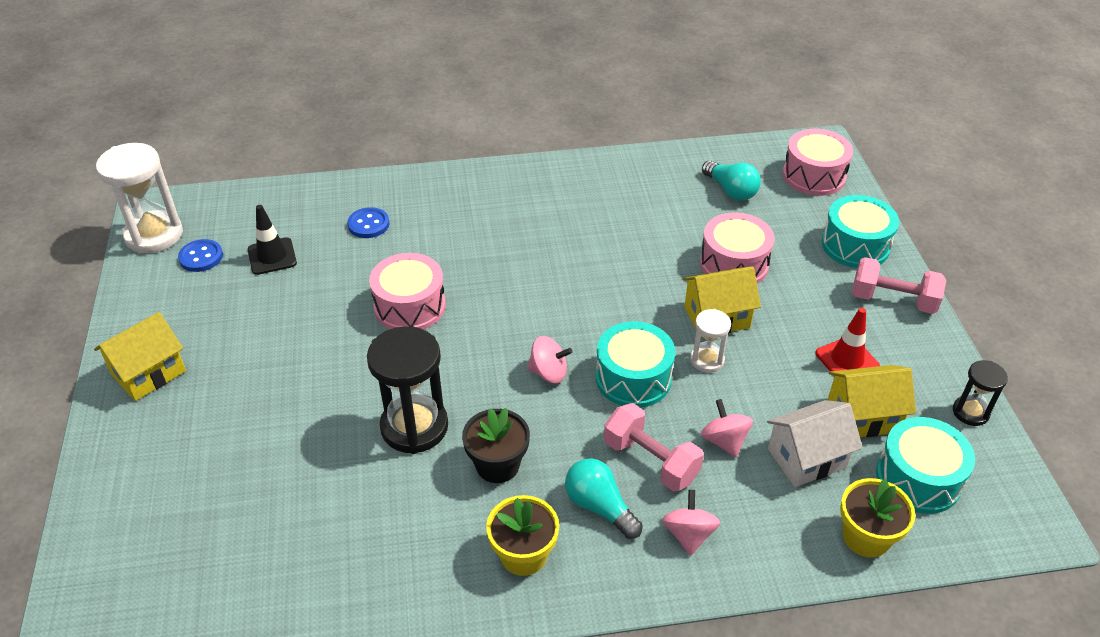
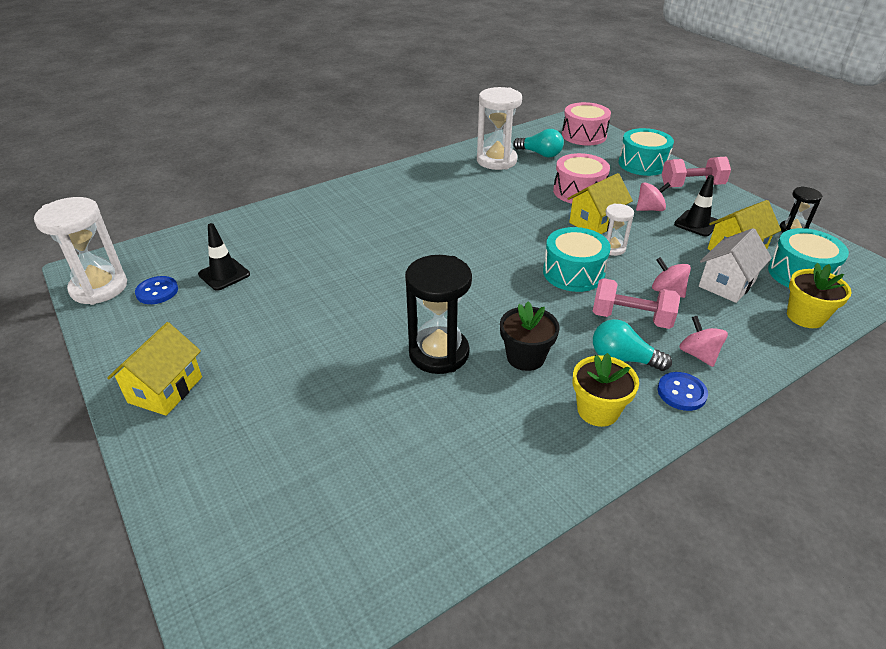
camera: 25 degrees left, 5 degrees down
blue button [347,207,389,238] -> blue button moved to [658,372,708,411]
pink drum [369,253,446,329] -> none
pink spinning top [527,336,573,384] -> pink spinning top moved to [636,182,671,211]
red traffic cone [815,308,880,371] -> black traffic cone [674,175,719,237]
none -> white hourglass [477,87,522,170]

